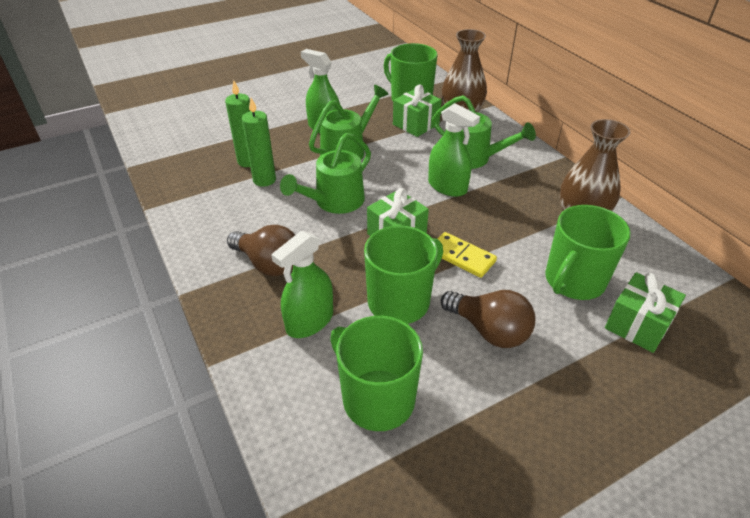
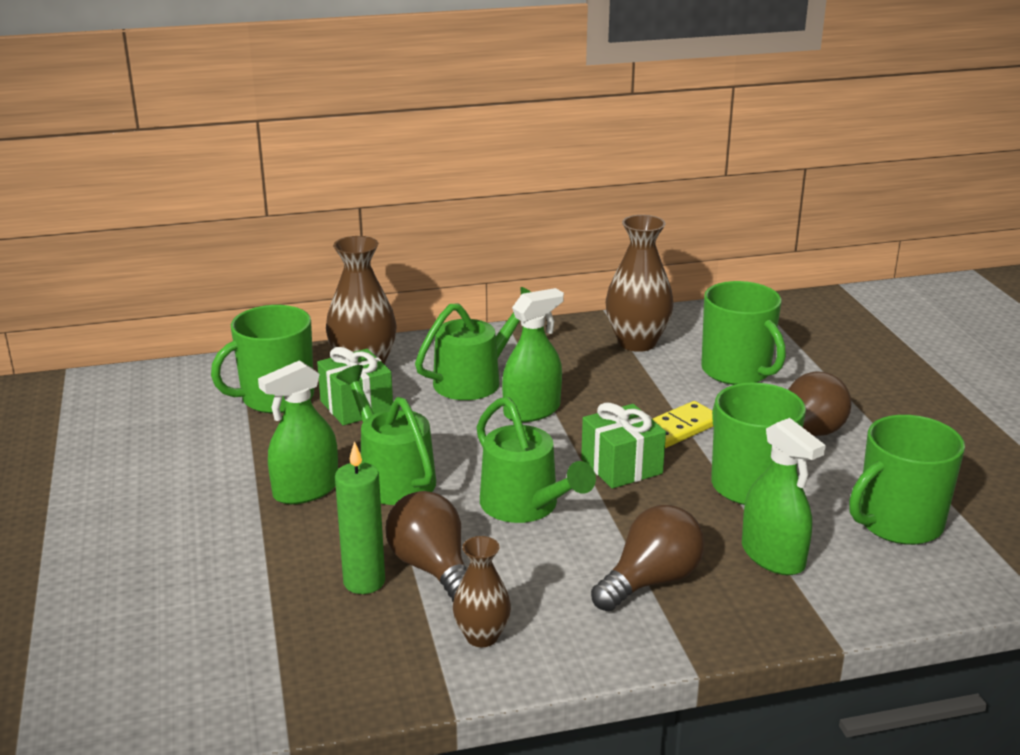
camera: 75 degrees left, 15 degrees down
green candle [242,98,276,187] -> brown light bulb [385,491,467,602]
green gift [605,272,686,353] -> none
none -> brown vase [453,536,511,647]

